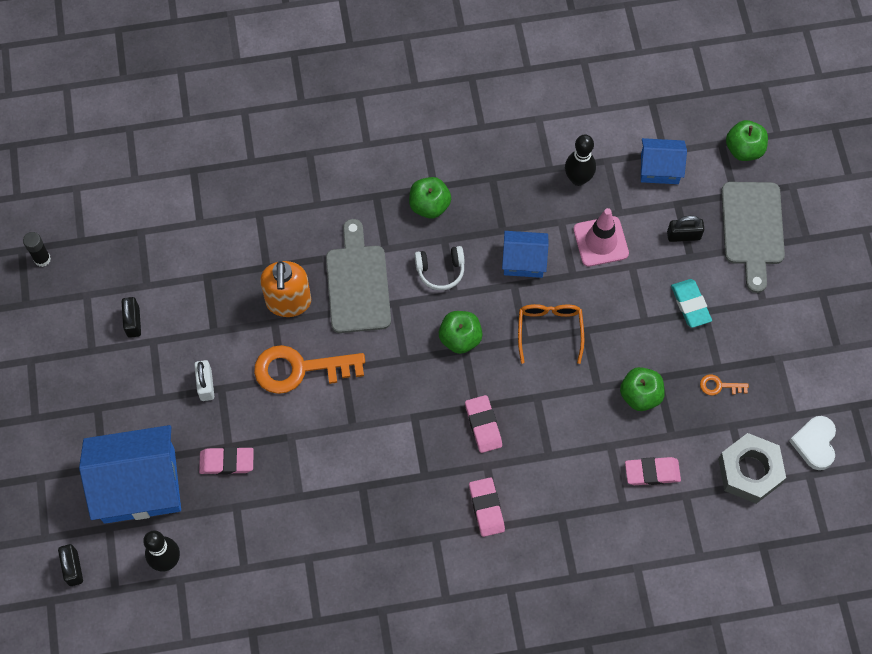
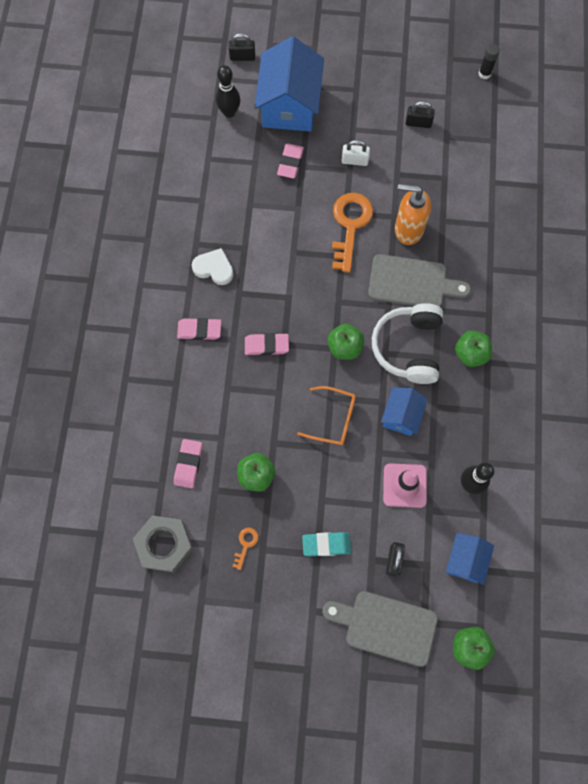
camera: 105 degrees right, 5 degrees up
white headphones [414,246,465,290] -> white headphones [372,303,443,384], size x1.84
white heart [789,416,836,470] -> white heart moved to [192,248,234,285]

